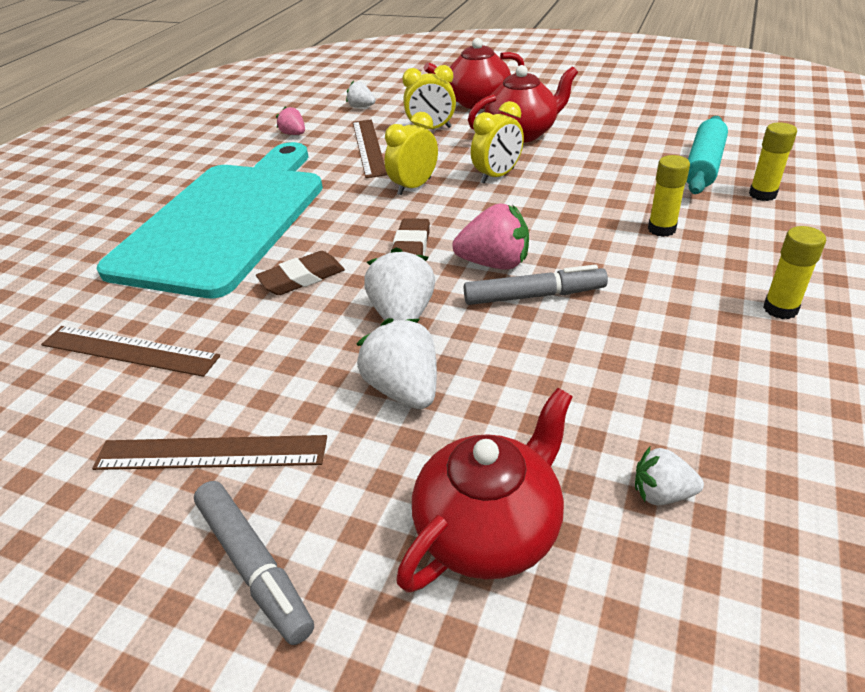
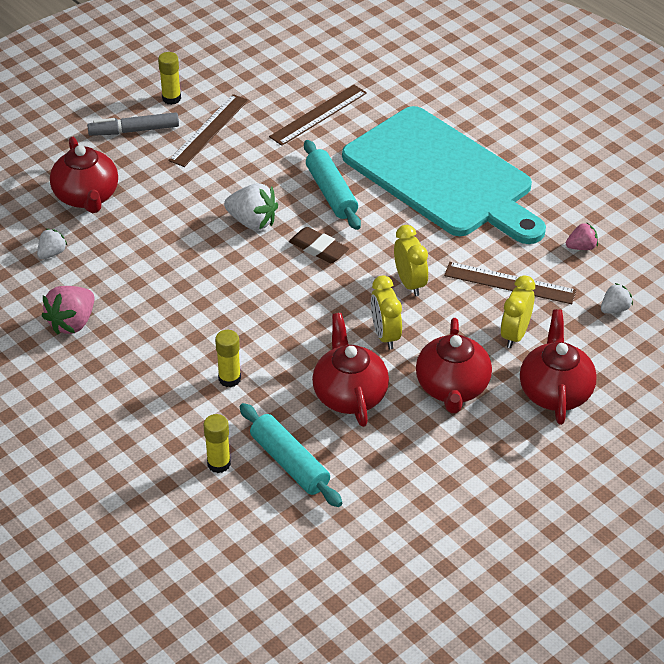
camera: 115 degrees right, 5 degrees up
brown eraser [256,251,345,295] -> turquoise rolling pin [304,140,361,230]
white strawberry [356,318,437,409] -> none
pink strawberry [452,203,529,270] -> pink strawberry moved to [42,286,95,335]
grey marker [464,265,608,305] -> none
yellow glue stick [763,226,826,319] -> yellow glue stick moved to [158,52,181,105]
none -> red teapot [312,313,389,427]

